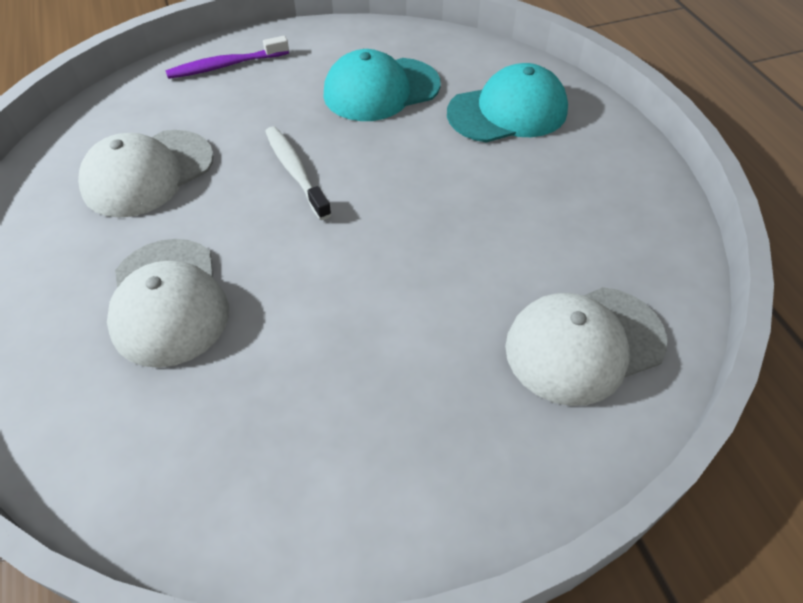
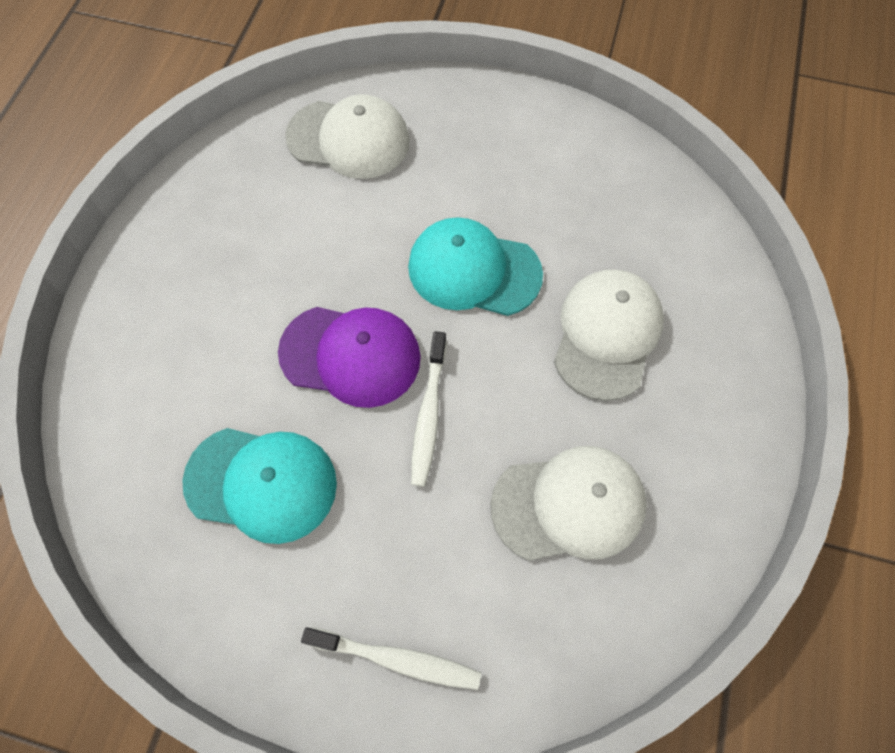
camera: 145 degrees left, 15 degrees up
purple toothbrush [166,36,289,79] -> white toothbrush [301,627,481,690]
turquoise cap [447,63,568,143] -> turquoise cap moved to [408,217,543,316]
none -> purple cap [278,307,421,408]

